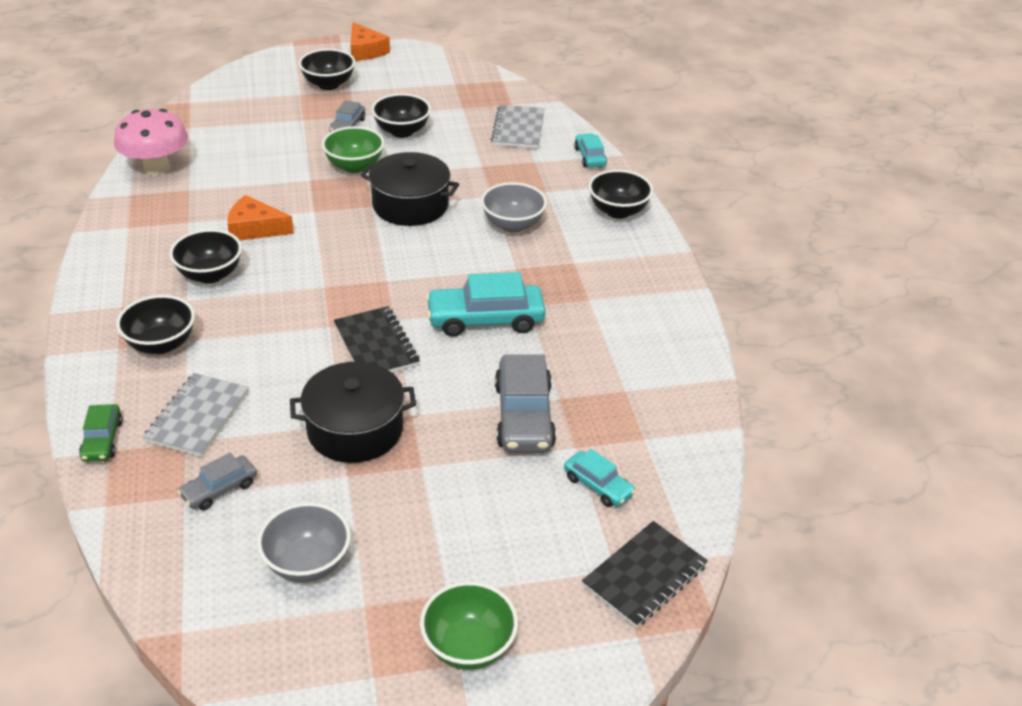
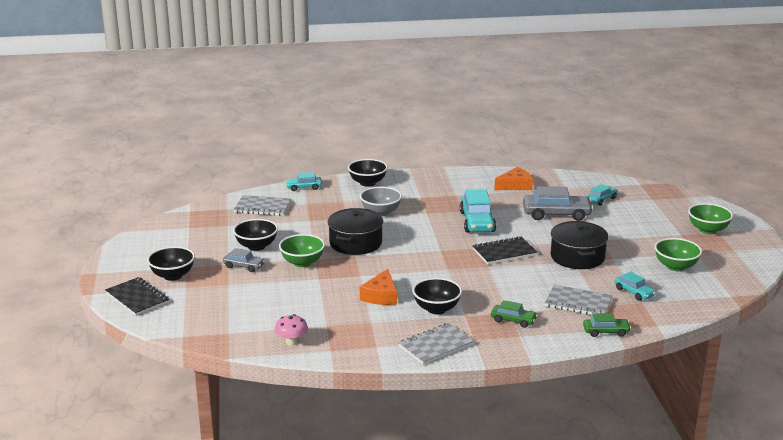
camera: 85 degrees left, 15 degrees down
pink mushroom [114,109,188,175] -> pink mushroom [274,314,308,346], size x0.56
black bowl [116,295,195,354] -> green car [491,300,538,328]
grey car [177,453,257,510] -> turquoise car [615,271,656,301]
grey bowl [257,502,351,582] -> green bowl [655,238,702,271]
orange cheese [351,22,390,61] -> orange cheese moved to [494,167,533,190]
black notebook [582,521,708,628] -> black notebook moved to [105,277,170,316]
none -> grey notebook [398,323,474,365]

